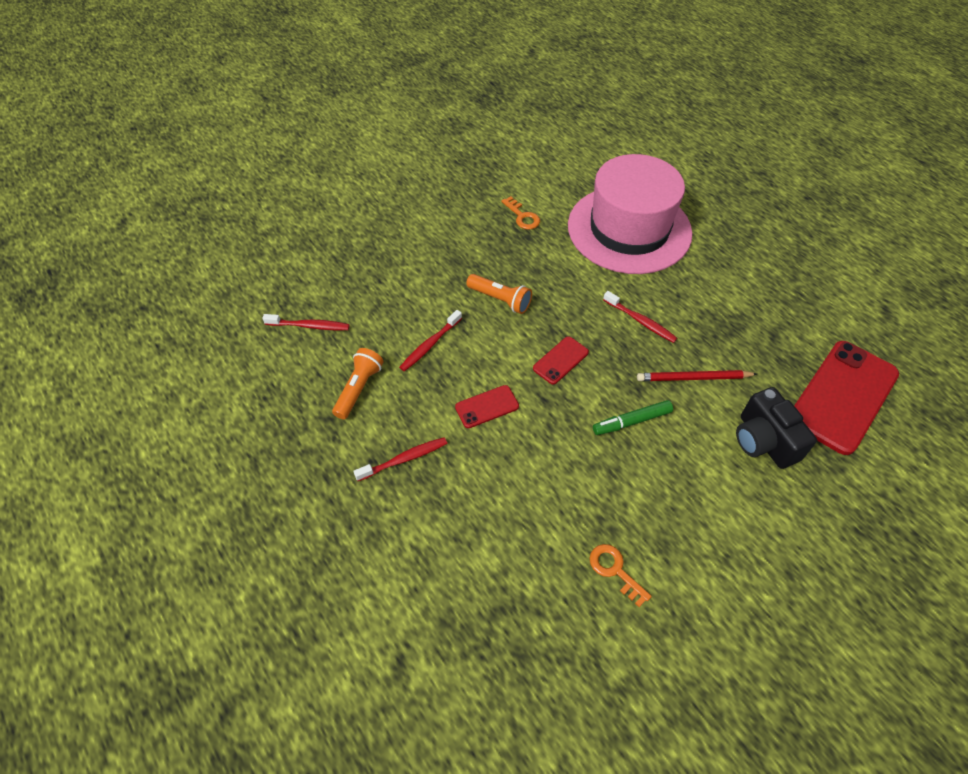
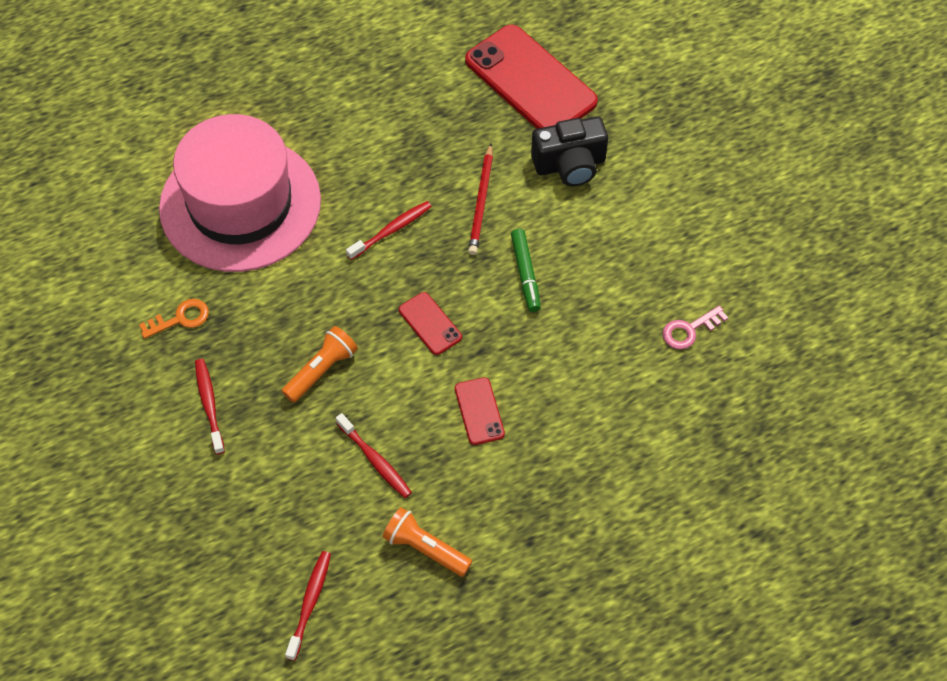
camera: 80 degrees left, 5 degrees up
red toothbrush [353,437,447,481] -> red toothbrush moved to [195,359,225,455]
orange key [589,544,652,607] -> pink key [662,306,728,349]

